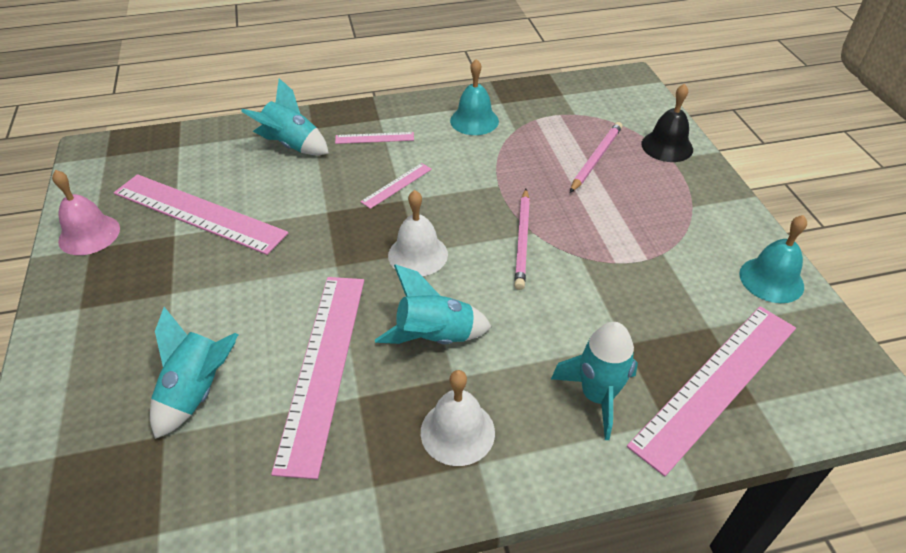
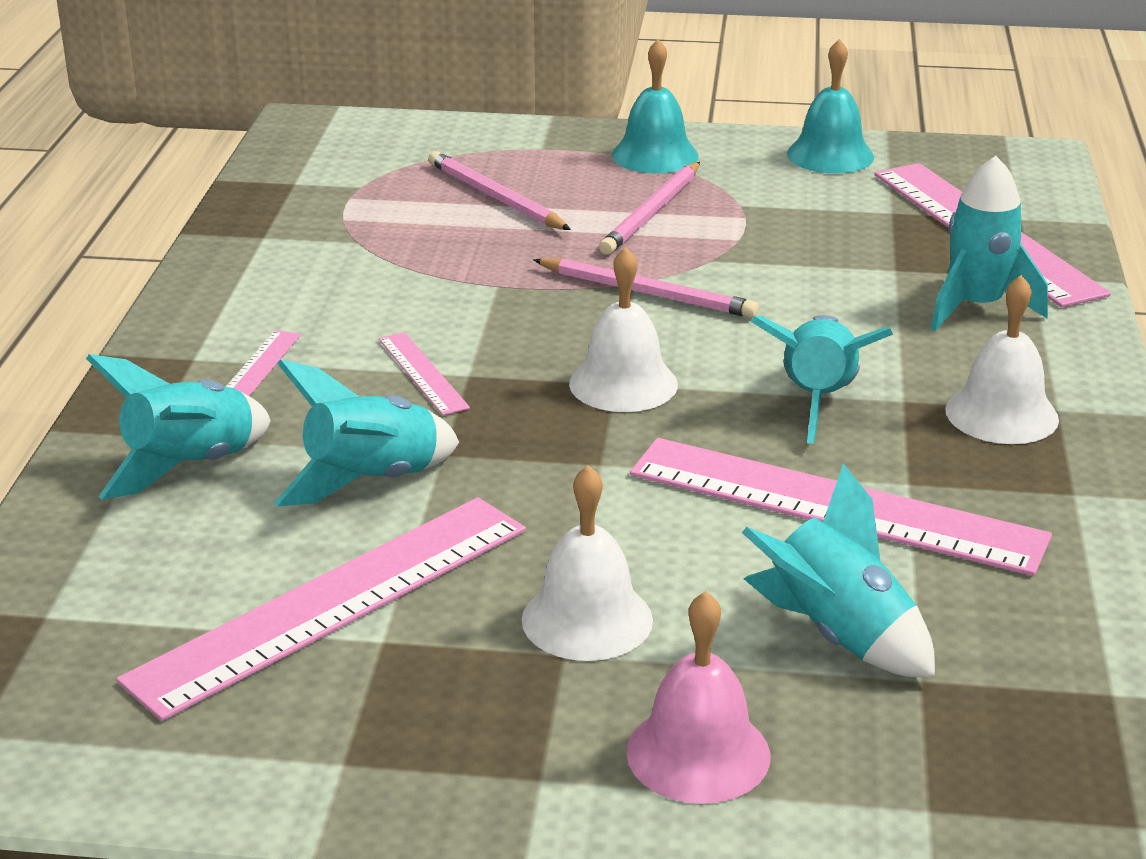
camera: 70 degrees left, 15 degrees down
pink bell [52,170,120,255] -> pink bell moved to [626,591,770,804]
turquoise bell [450,59,499,135] -> turquoise bell moved to [612,39,698,173]
black bell [641,83,693,162] -> none
none -> turquoise rocket [274,359,459,506]
none -> white bell [522,465,653,661]
none -> pink pencil [599,162,700,255]

